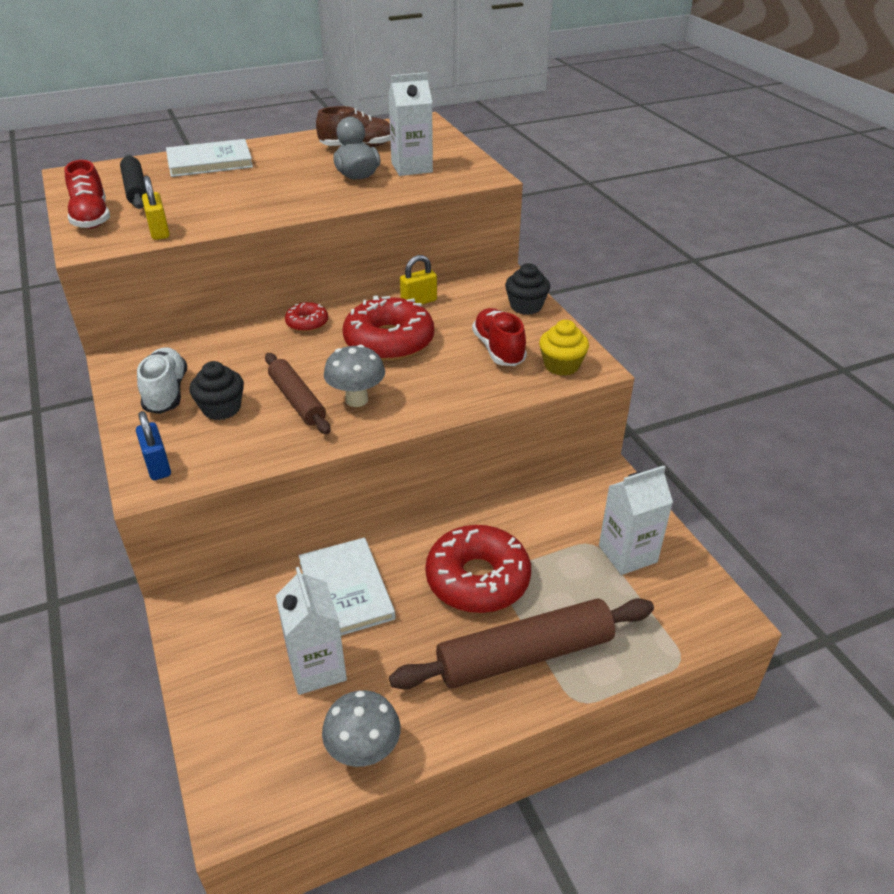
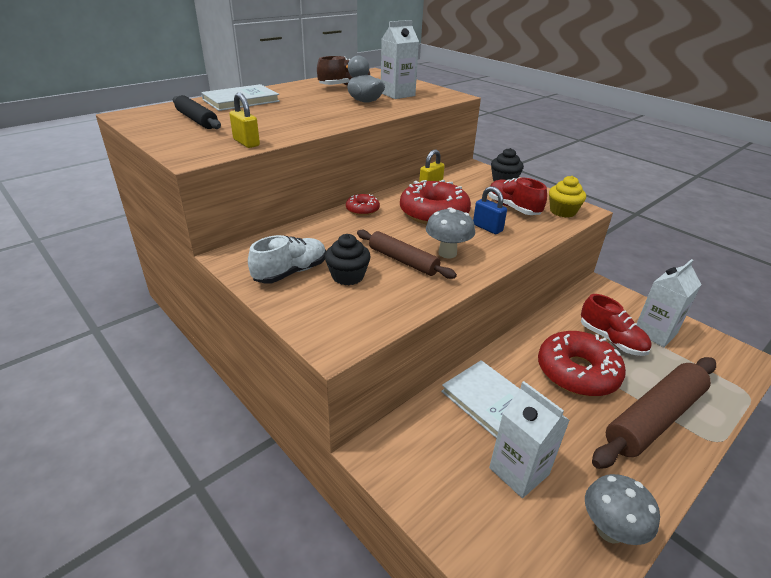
camera: 20 degrees left, 5 degrees down
red shoe [64,160,110,229] -> red shoe moved to [581,294,652,356]
blue padlock [136,411,171,480] -> blue padlock moved to [473,186,507,234]
white shoe [137,347,187,414] -> white shoe turned 75 degrees clockwise [248,235,326,284]

